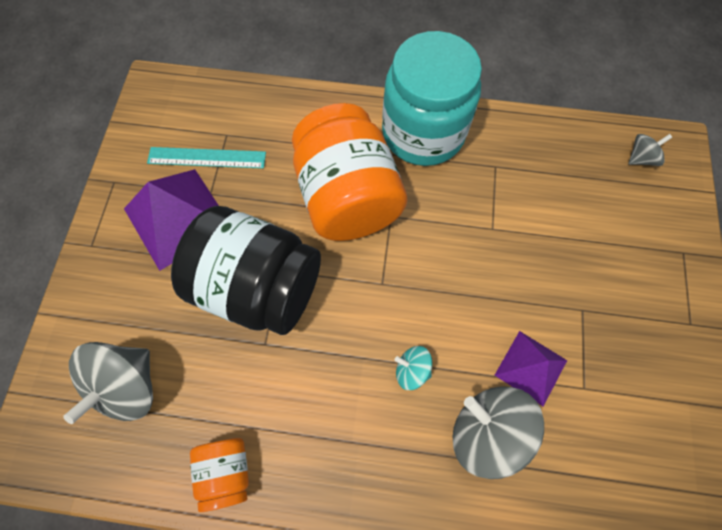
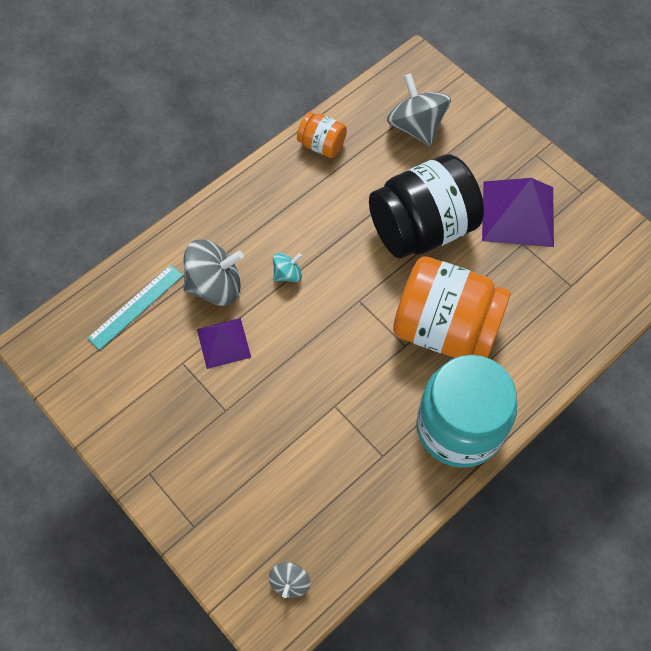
camera: 130 degrees right, 5 degrees down
turquoise ruler [147,147,266,169] -> turquoise ruler moved to [87,265,183,350]

